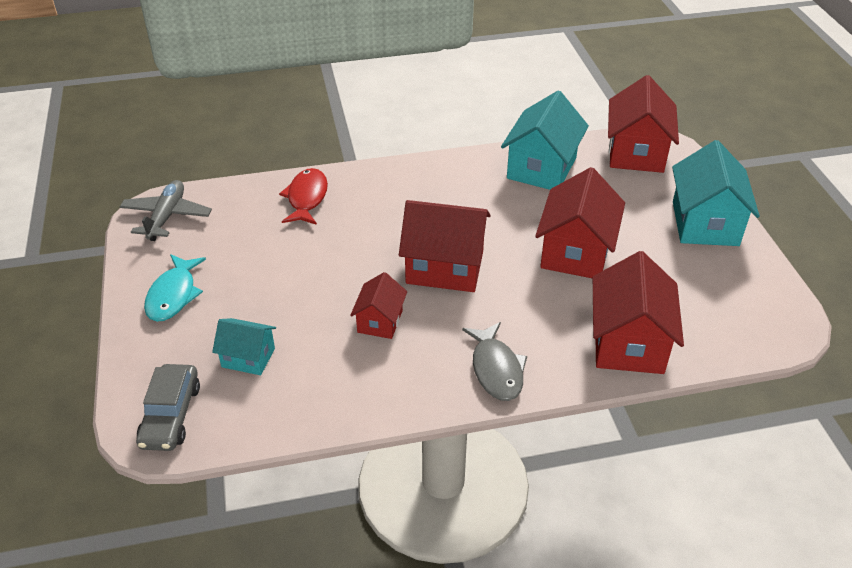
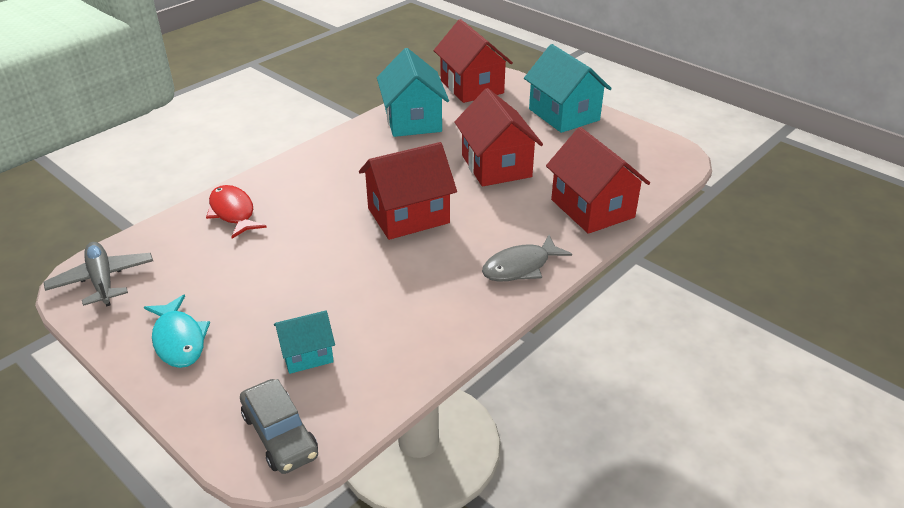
camera: 35 degrees left, 5 degrees down
red house [350,272,407,339] -> none
grey fish [462,322,527,401] -> grey fish turned 105 degrees clockwise [482,235,572,282]

